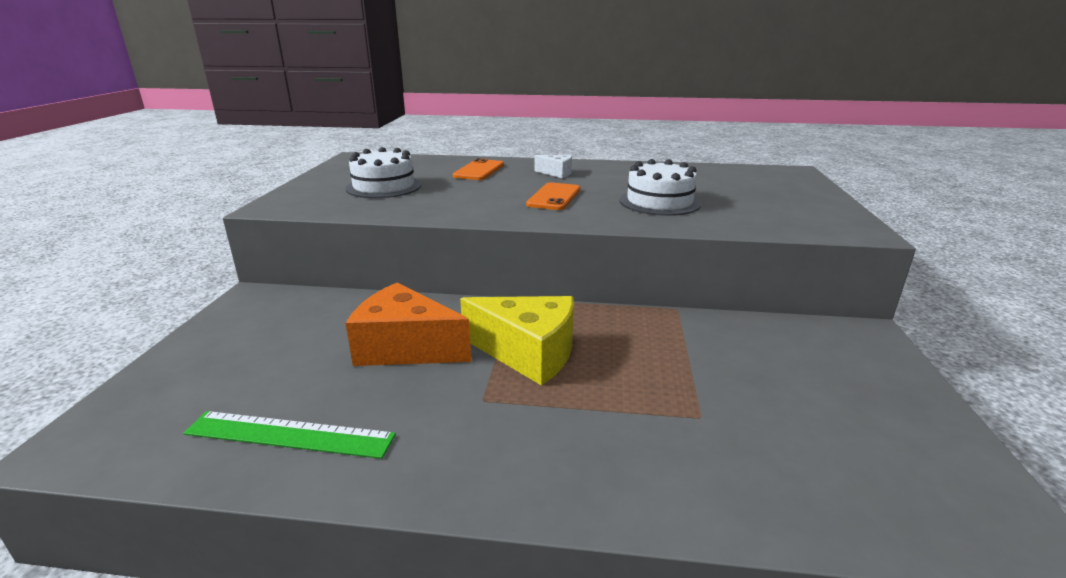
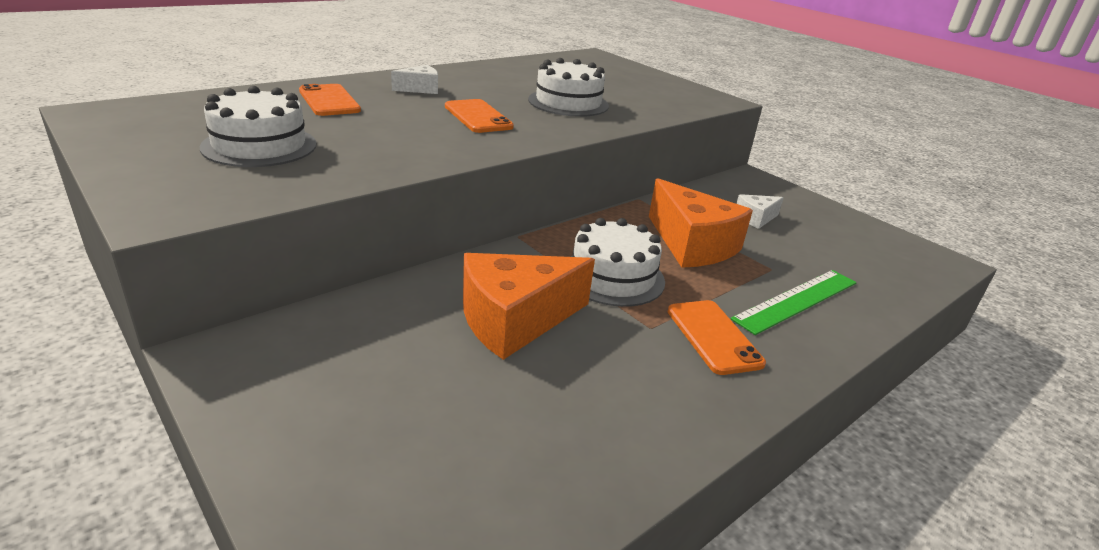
camera: 50 degrees left, 5 degrees up
green ruler [183,411,396,459] -> green ruler moved to [731,270,857,335]
yellow cheese [460,296,574,386] -> white cake [571,218,665,307]
none -> orange cheese [649,178,753,268]
none -> orange phone [668,300,766,375]
none -> white cheese [736,194,784,229]

